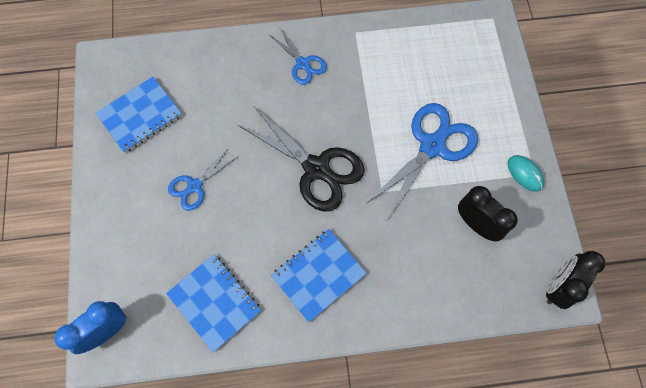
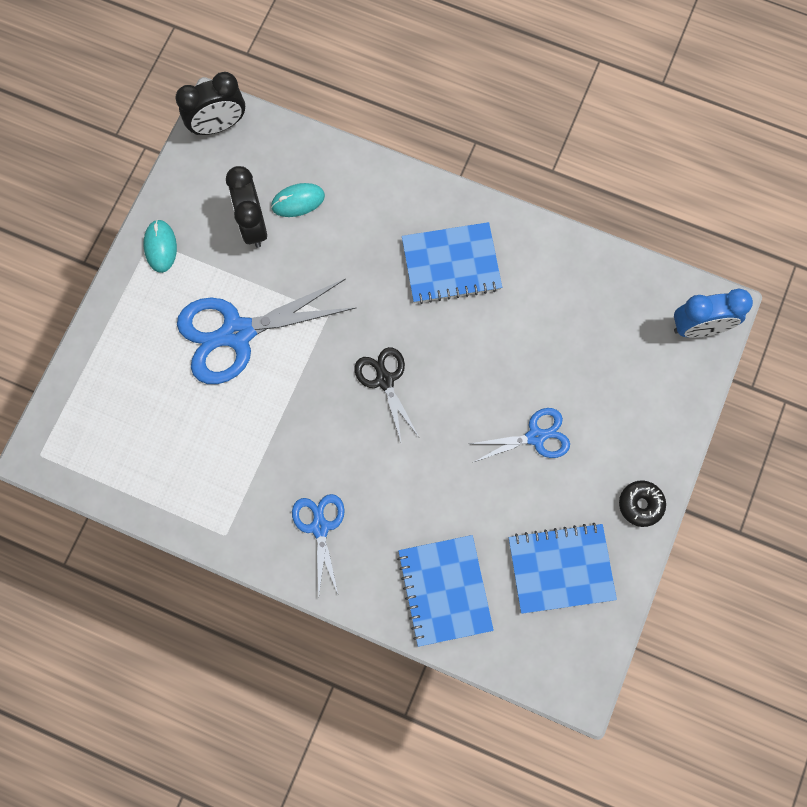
camera: 150 degrees left, 5 degrees up
blue notebook [166,254,261,352] -> blue notebook moved to [397,535,494,647]
black scissors [238,107,365,212] -> black scissors [354,347,419,445], size x0.55
none -> turquoise mouse [271,183,325,217]
none -> black donut [619,480,666,527]

